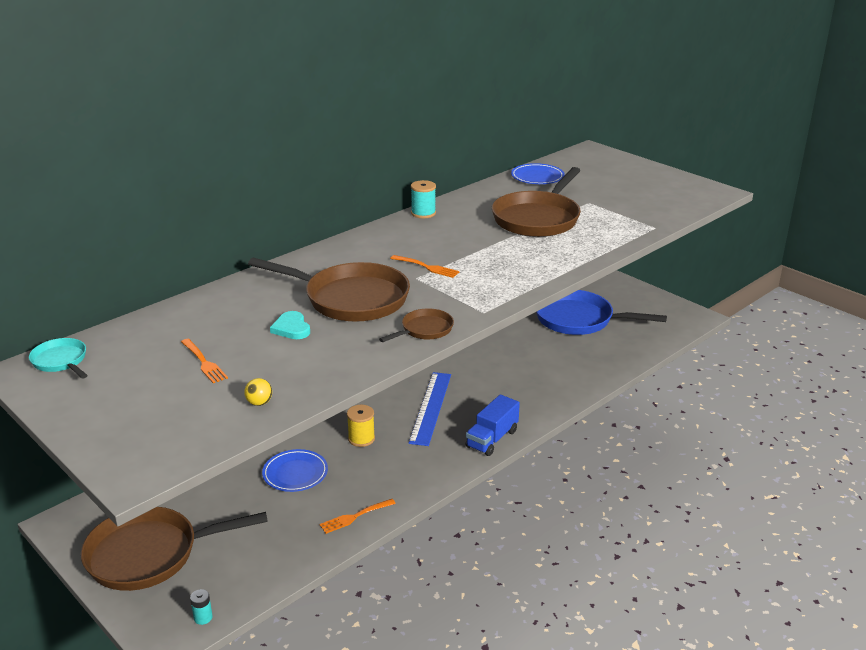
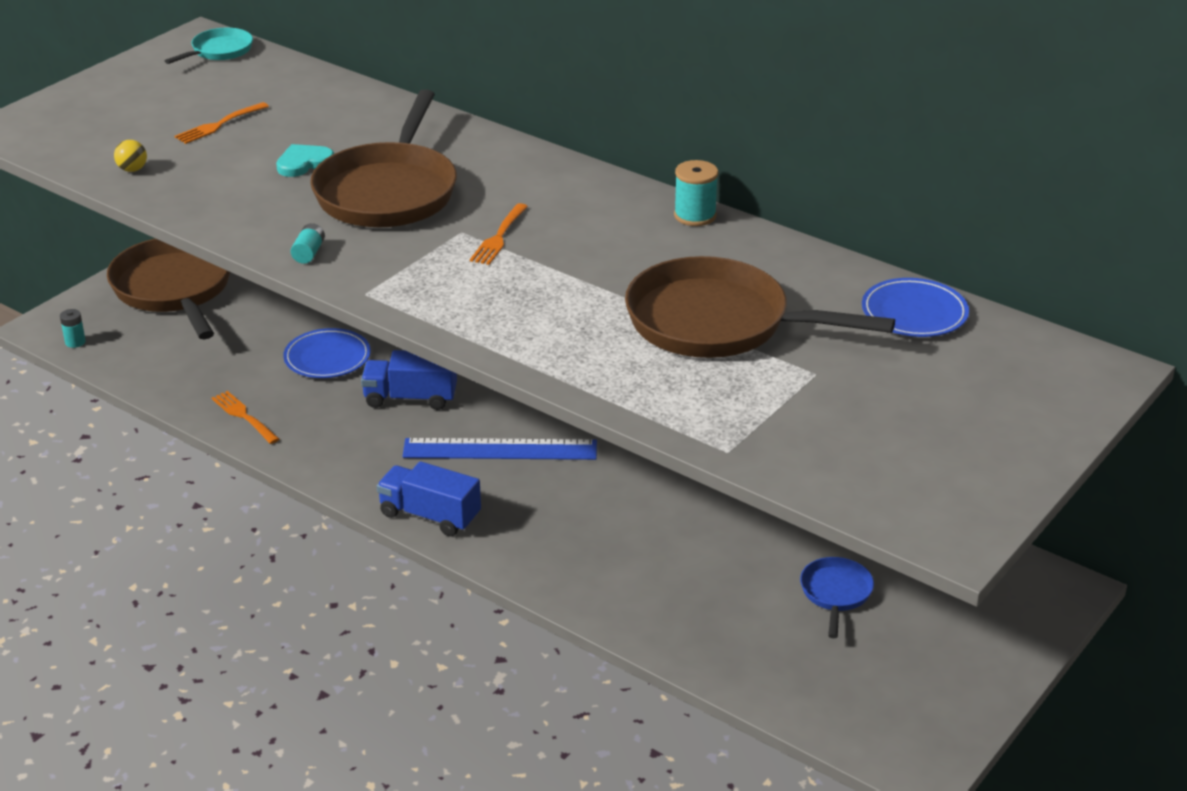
camera: 80 degrees right, 5 degrees up
yellow spool [347,405,375,447] -> blue truck [361,350,457,410]
brown pan [379,308,454,342] -> turquoise battery [291,223,325,264]
blue pan [536,290,667,335] -> blue pan [800,557,874,638], size x0.48

